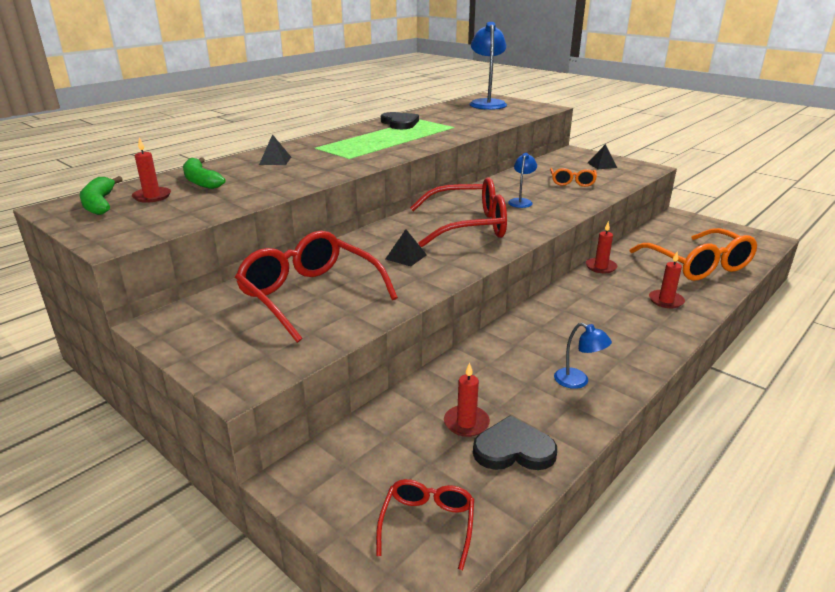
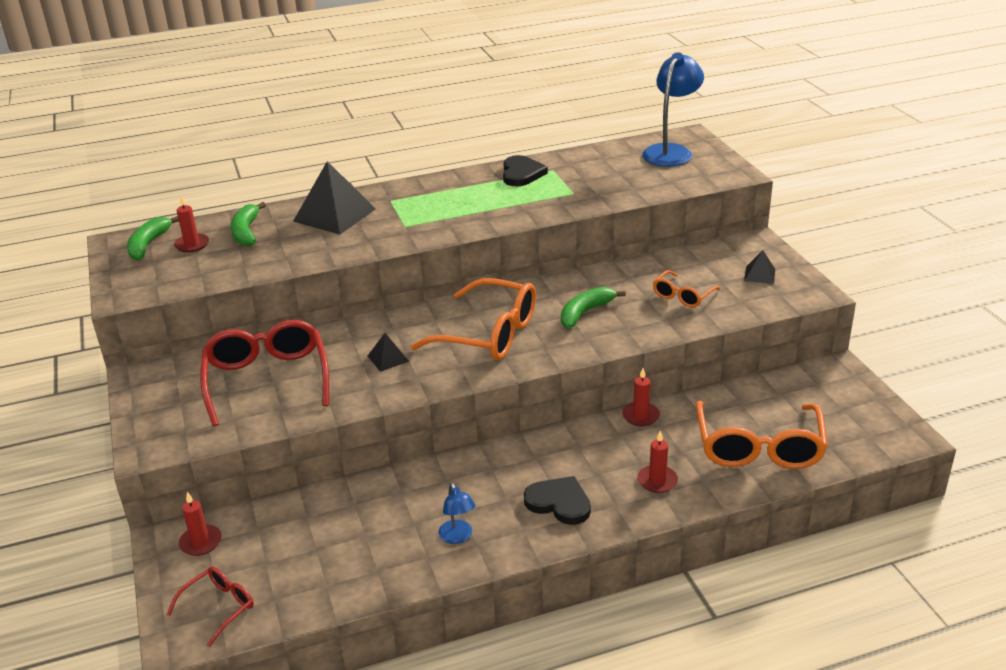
camera: 30 degrees right, 5 degrees up
black pyramid [259,134,291,165] -> black pyramid [293,161,376,234], size x2.09
red glasses [410,177,507,247] -> orange glasses [411,278,536,360]
red candle [444,363,490,437] -> red candle moved to [179,492,222,556]
black heart [473,415,557,470] -> black heart moved to [524,476,591,525]
blue lamp [508,153,537,208] -> green banana [561,287,626,328]

